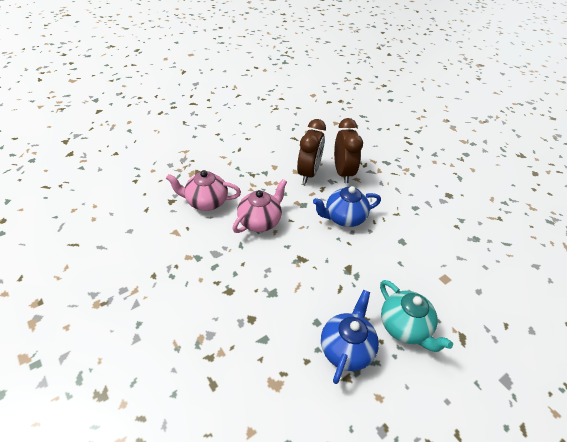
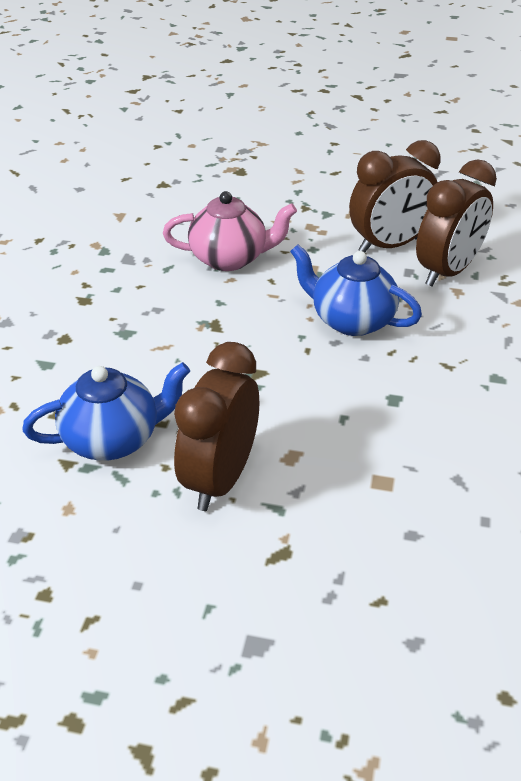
camera: 50 degrees right, 5 degrees down
pink teapot [166,170,241,211] -> none
turquoise teapot [380,280,453,352] -> brown clock [174,342,259,511]

